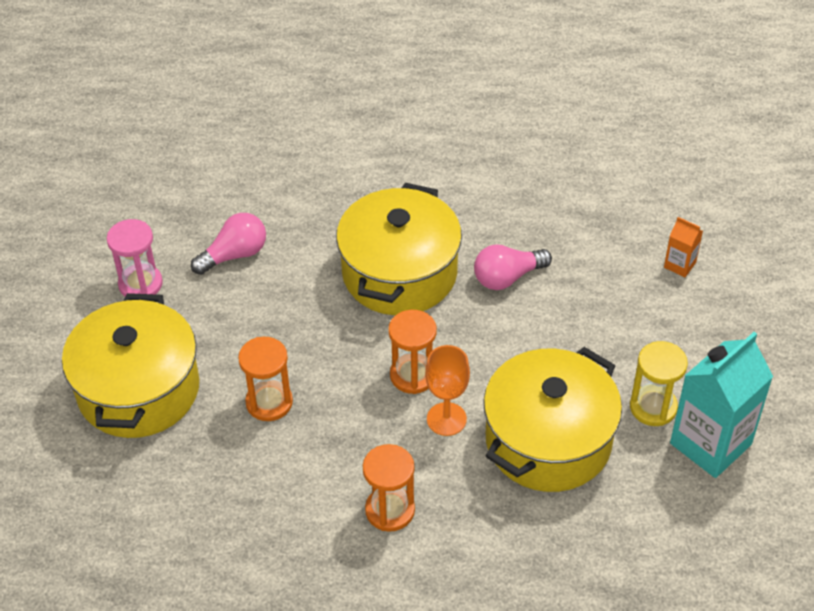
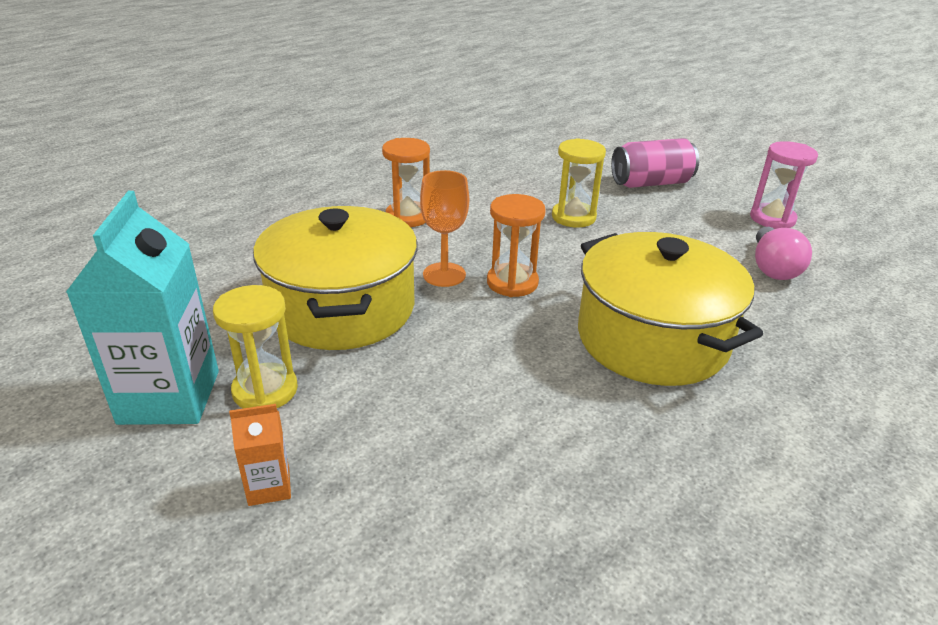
camera: 130 degrees right, 15 degrees down
yellow pot [62,293,199,438] -> pink can [611,138,699,188]
orange hourglass [238,337,293,421] -> yellow hourglass [552,138,606,228]
pink light bulb [474,244,552,290] -> none
orange carton [664,217,703,277] -> orange carton moved to [229,404,291,506]

